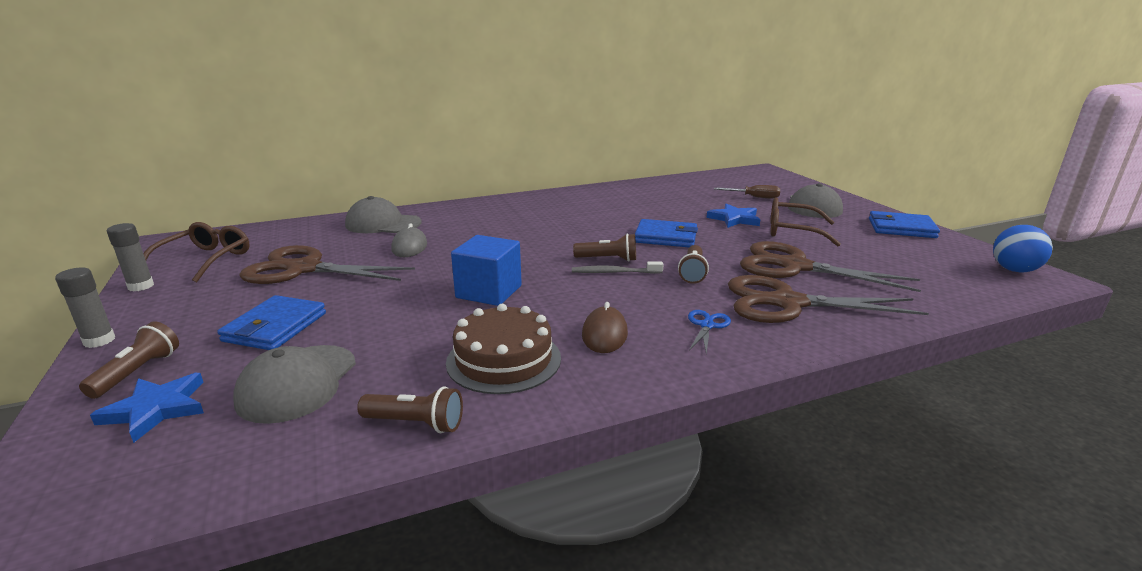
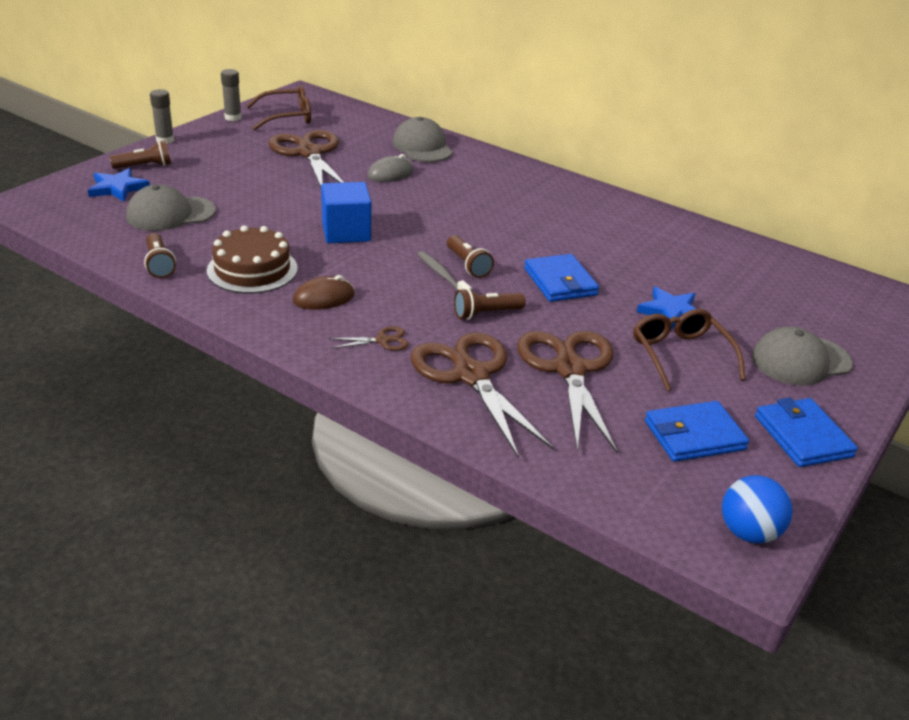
camera: 55 degrees right, 10 degrees up
blue wallet [217,295,326,350] -> blue wallet moved to [645,401,749,462]
blue scissors [688,310,731,354] -> brown scissors [329,326,409,351]
brown screwdriver [714,185,780,199] -> none

